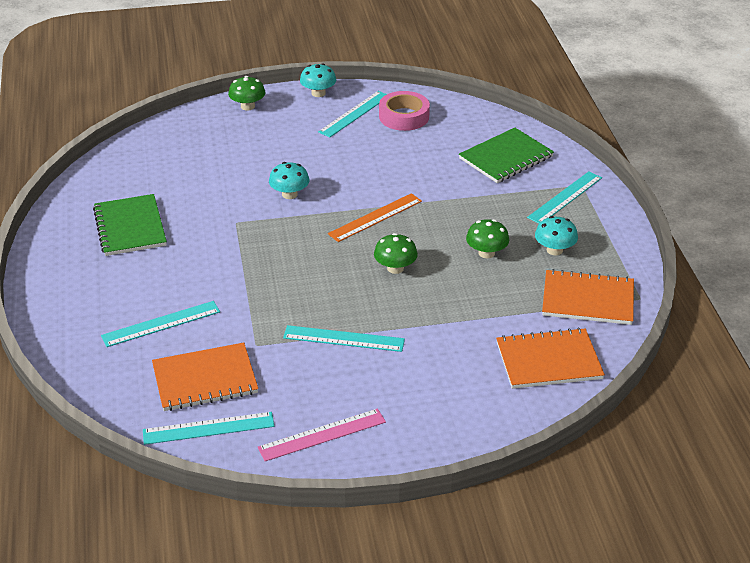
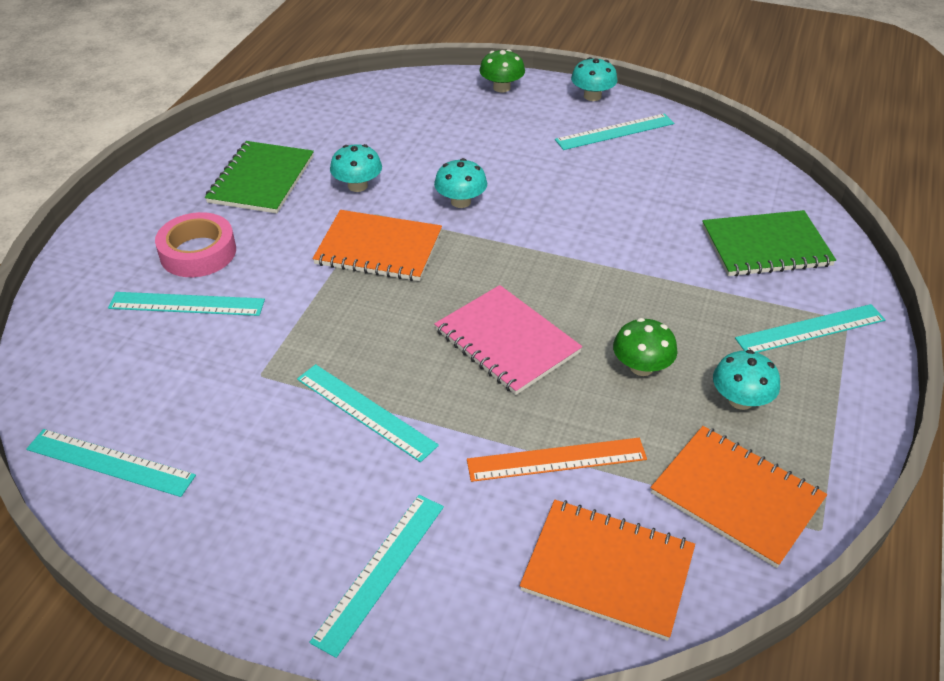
camera: 30 degrees right, 5 degrees up
orange notebook [152,343,258,411] -> orange notebook moved to [313,210,442,281]
pink ruler [258,409,386,461] -> none
orange ruler [328,193,422,242] -> orange ruler moved to [467,438,647,482]
green mushroom [374,233,418,274] -> pink notebook [434,285,582,395]
pink tape [379,91,430,131] -> pink tape moved to [155,212,236,277]
none -> turquoise ruler [309,495,444,658]
none -> turquoise mushroom [330,144,382,192]

